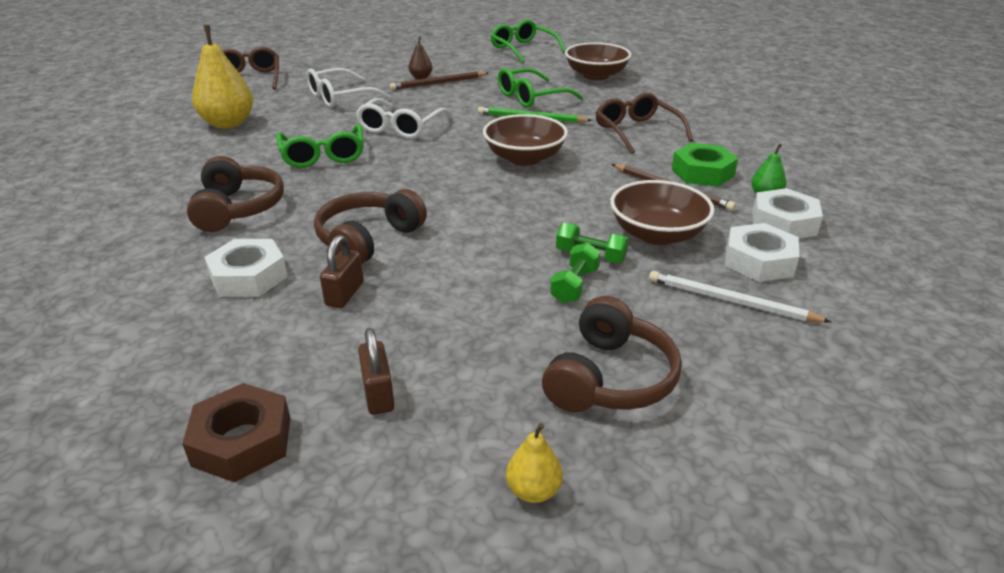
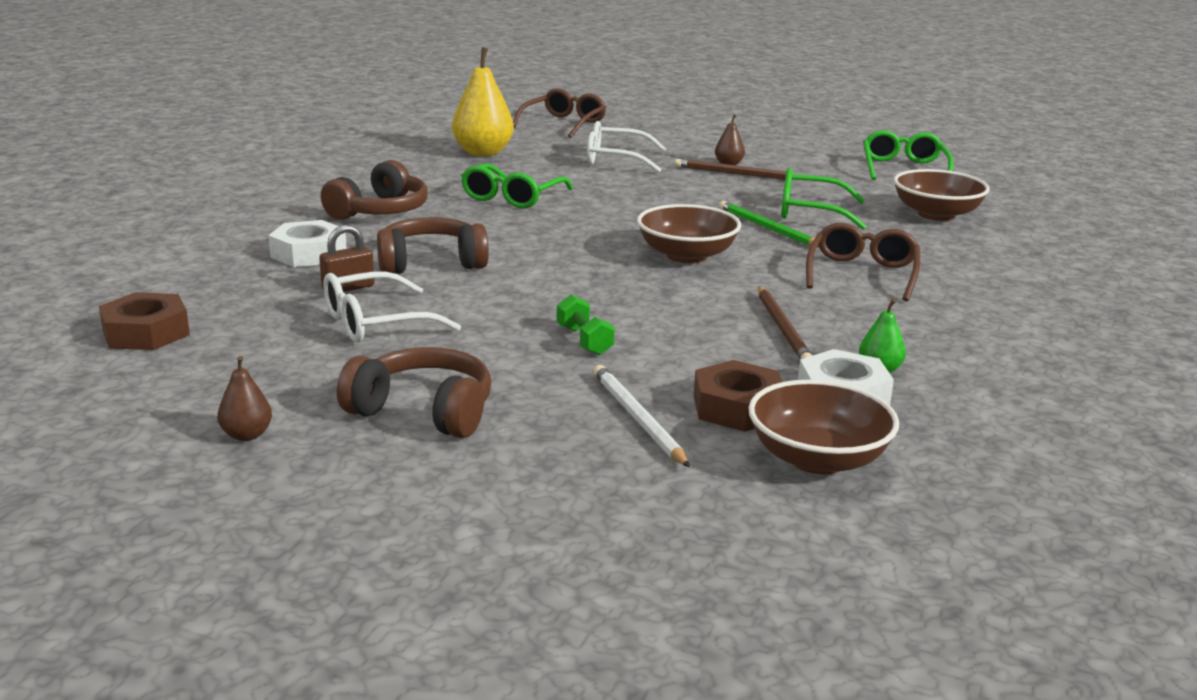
camera: 40 degrees right, 10 degrees down
white glasses [356,98,450,139] -> white glasses moved to [323,271,461,343]
brown padlock [358,328,394,415] -> none
yellow pear [506,423,563,503] -> brown pear [217,356,272,441]
brown headphones [542,296,682,412] -> brown headphones turned 135 degrees counterclockwise [337,347,491,438]
green dumbbell [550,242,601,303] -> none
brown bowl [610,180,715,245] -> brown bowl moved to [748,380,899,474]
green nut [672,143,738,187] -> none
white nut [725,223,799,282] -> brown nut [694,360,782,432]

